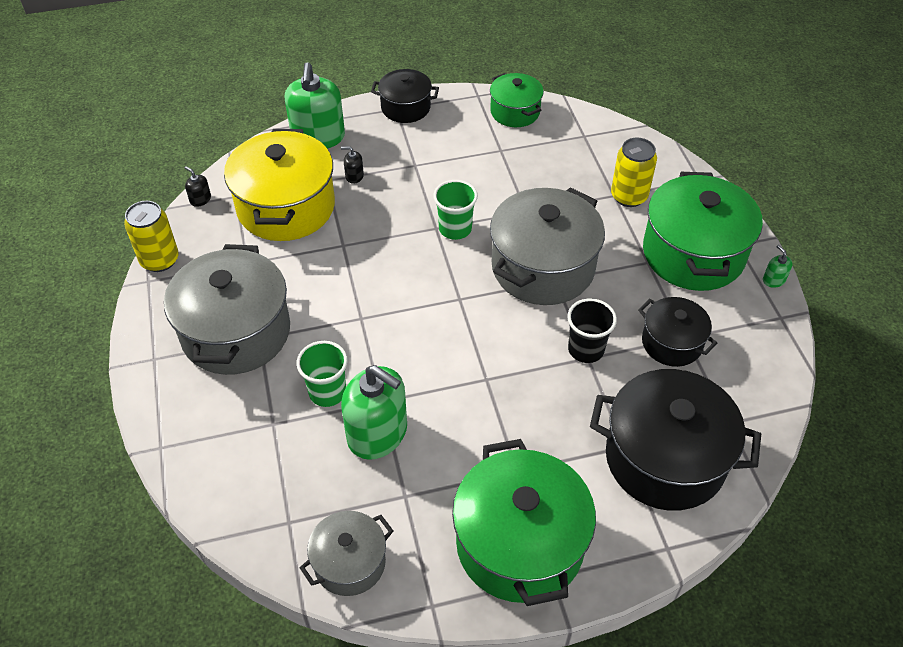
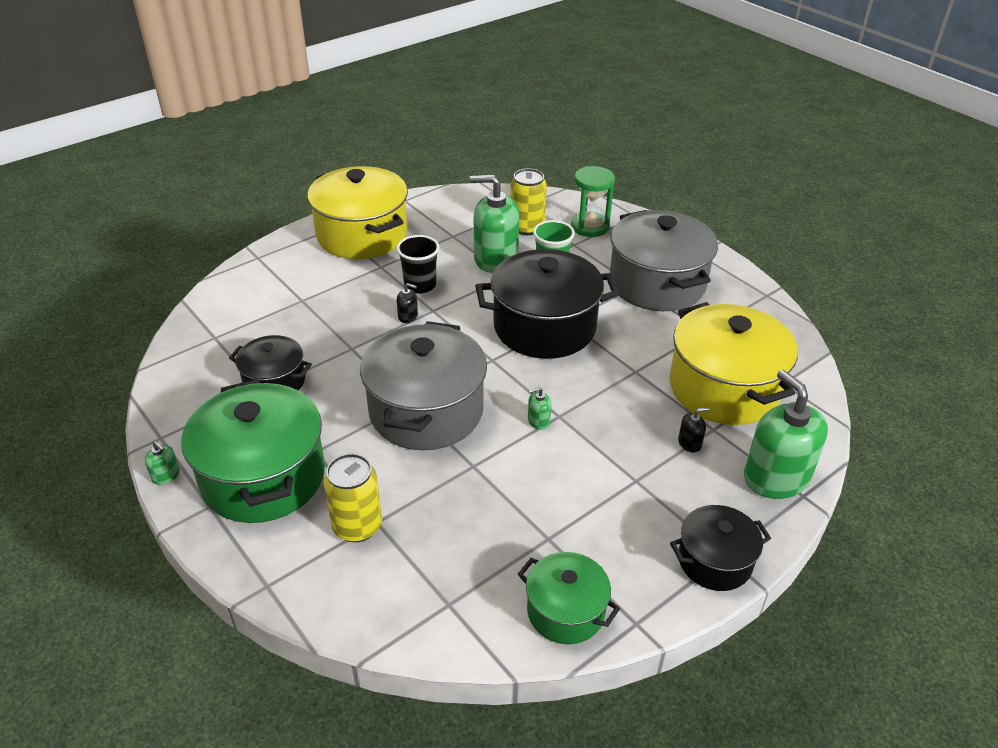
camera: 155 degrees right, 10 degrees down
yellow can [124,201,179,272] -> yellow can moved to [510,168,547,235]
black soap dispenser [185,166,211,207] -> black soap dispenser moved to [397,283,418,323]
grey pot [300,511,393,596] -> none
green cup [433,180,478,240] -> green soap dispenser [528,387,552,430]
green pot [452,439,596,606] -> yellow pot [307,166,408,259]
black cup [567,298,617,363] -> black cup moved to [397,235,439,294]
black pot [590,369,761,511] -> black pot moved to [475,249,619,359]
none -> green hourglass [571,166,615,237]

